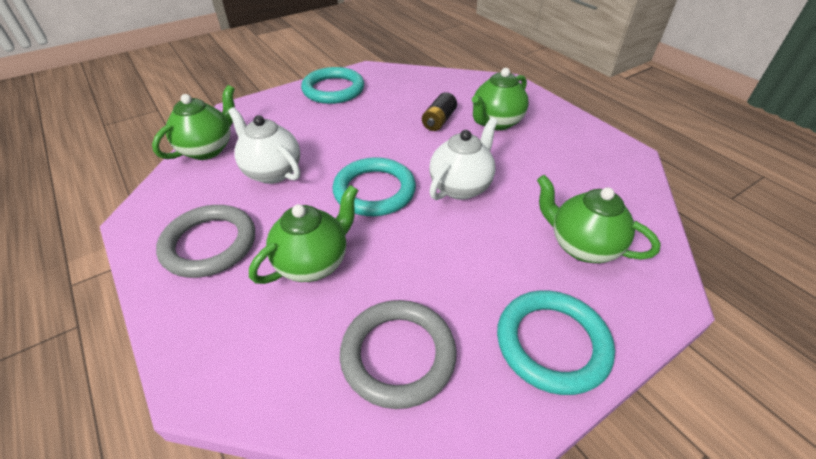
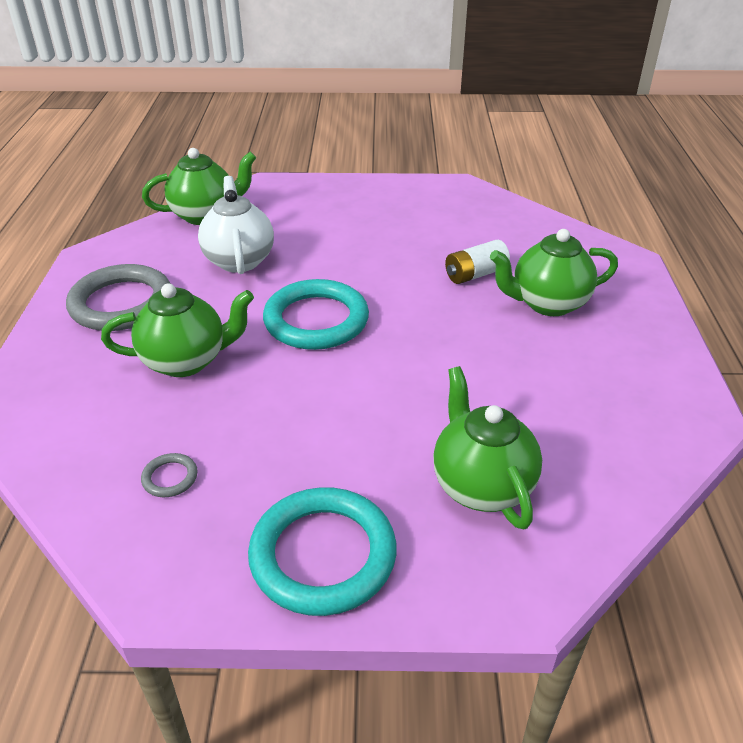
camera: 35 degrees right, 5 degrees down
turquoise ring [301,67,364,104] -> none
grey ring [340,300,457,409] -> grey ring [141,453,198,497], size x0.42
black battery [422,92,457,131] -> white battery [445,240,510,284]
white teapot [429,117,498,200] -> none

